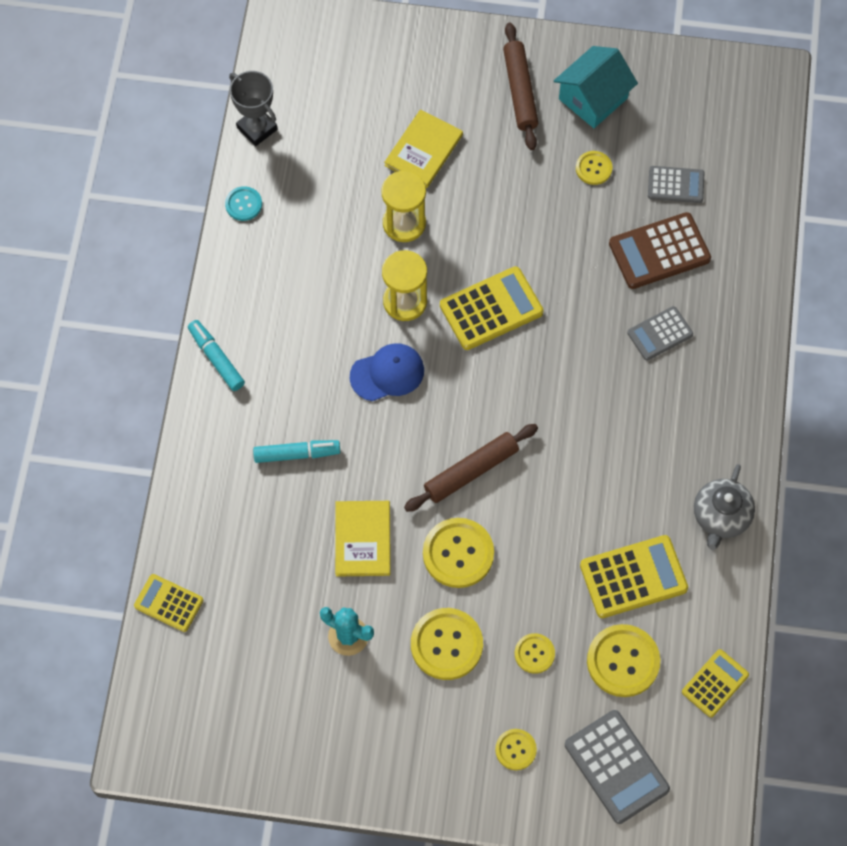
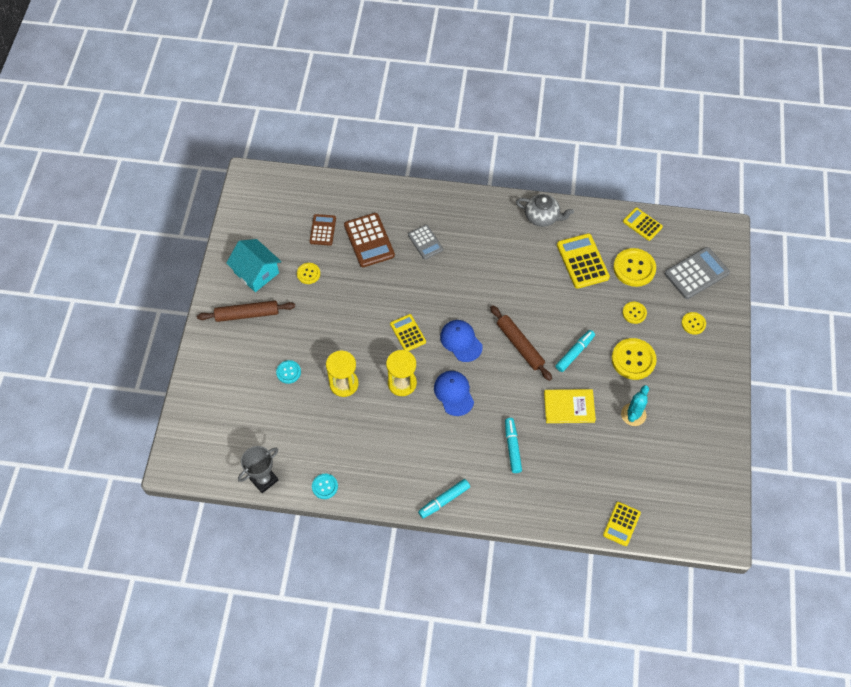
camera: 90 degrees left, 5 degrees down
yellow book [384,109,463,188] -> turquoise button [276,360,301,384]
yellow button [423,518,494,588] -> turquoise marker [556,330,595,372]
yellow calculator [440,266,543,350] -> yellow calculator [390,314,426,351], size x0.63
grey calculator [648,166,704,203] -> brown calculator [309,214,336,246]
none -> blue cap [440,320,483,362]

